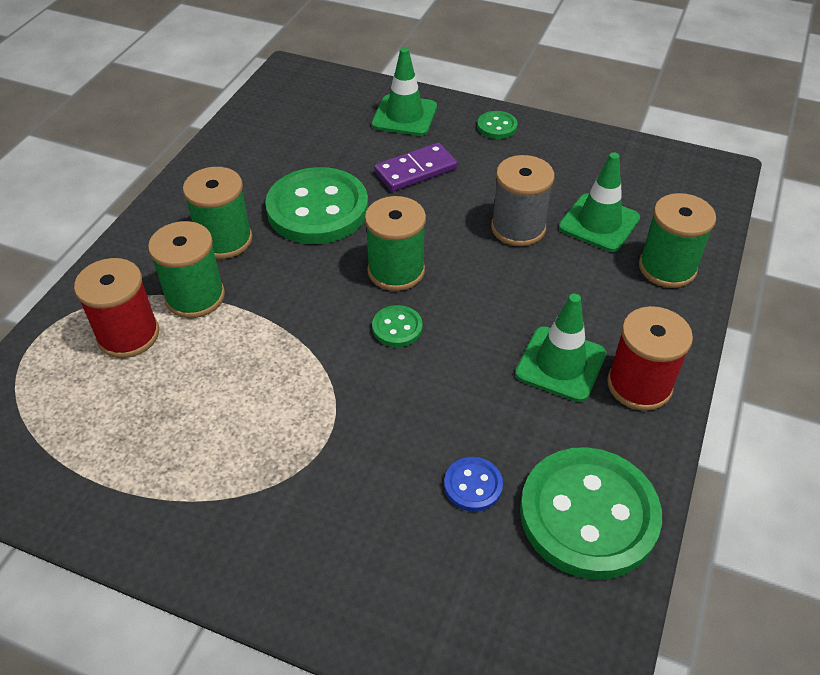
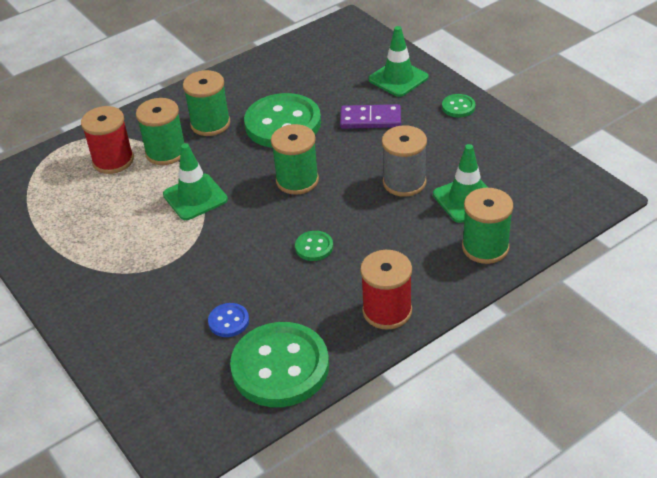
camera: 35 degrees right, 5 degrees down
green button [372,305,423,347] -> green button moved to [295,231,333,261]
green traffic cone [515,294,606,402] -> green traffic cone moved to [163,143,228,220]

